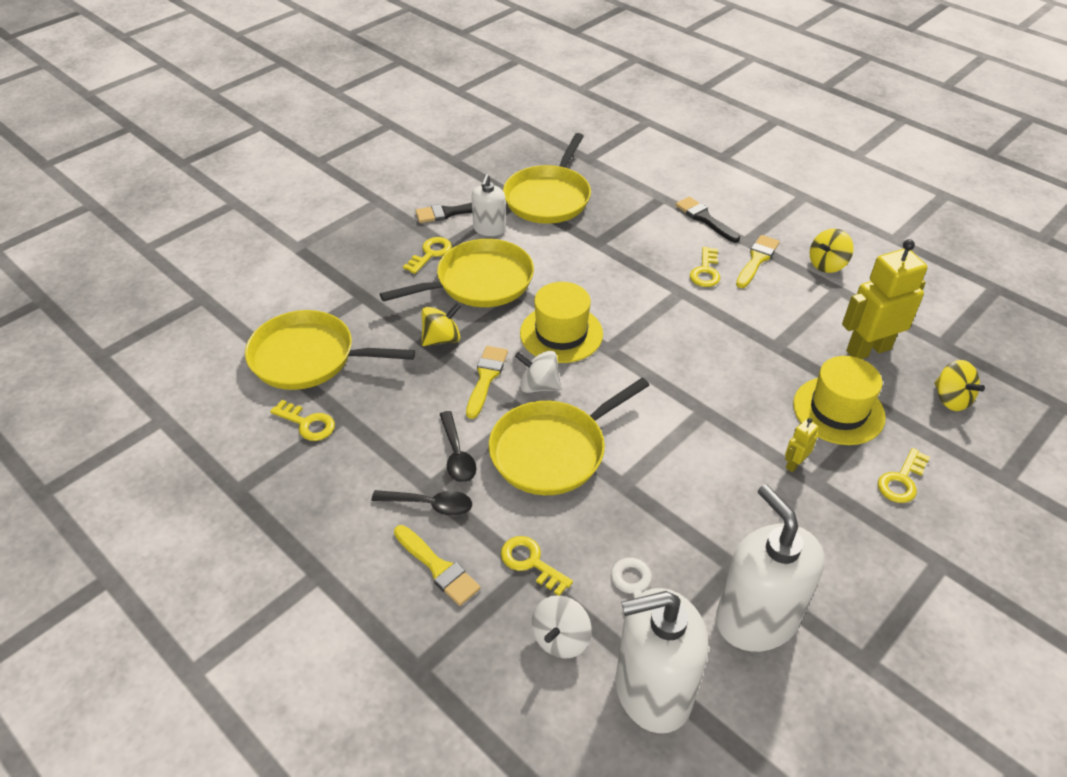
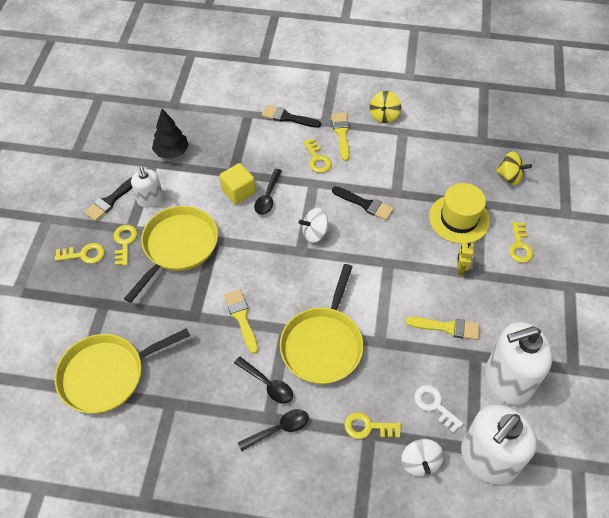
camera: 35 degrees left, 10 degrees up
yellow key [270,400,335,441] -> yellow key moved to [55,243,105,264]
yellow brush [394,525,481,606] -> yellow brush moved to [406,317,480,340]
yellow spinning top [422,303,461,346] -> none
yellow pan [503,133,591,224] -> black tree [152,109,189,159]
white spinning top [515,351,562,393] -> white spinning top moved to [299,208,331,243]
yellow hat [520,282,603,363] -> none
white soap dispenser [716,484,824,652] -> white soap dispenser turned 45 degrees counterclockwise [485,322,553,405]
yellow robot [842,239,927,359] -> none
none -> yellow cube [220,163,256,204]
none -> black spoon [254,169,282,215]
none -> black brush [332,186,394,220]

